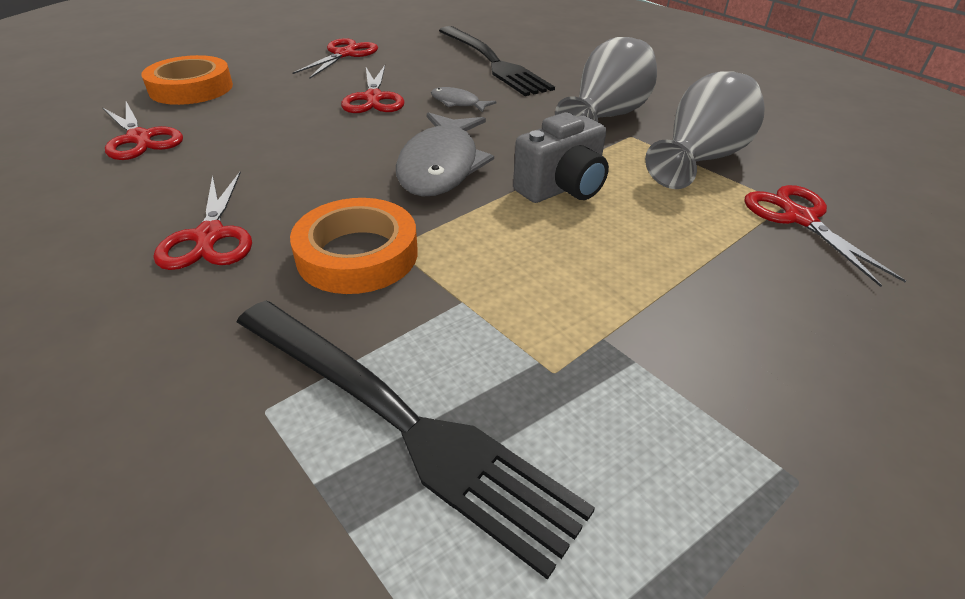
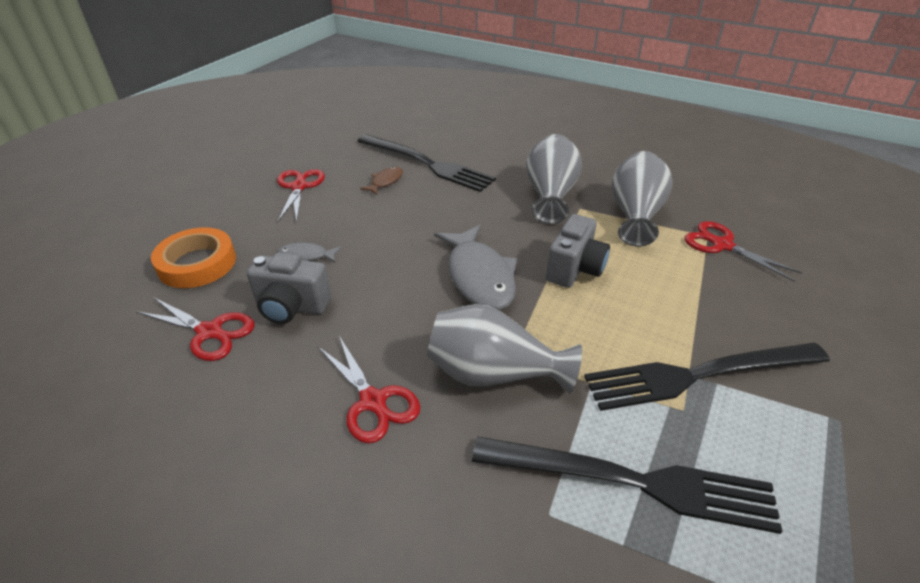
camera: 25 degrees left, 0 degrees up
orange tape [290,198,418,294] -> grey vase [427,304,582,394]
red scissors [341,65,404,113] -> none
grey fish [431,87,497,113] -> grey fish moved to [278,242,342,262]
none -> grey camera [247,253,331,324]
none -> brown fish [360,167,403,195]
none -> black fork [584,343,830,411]

